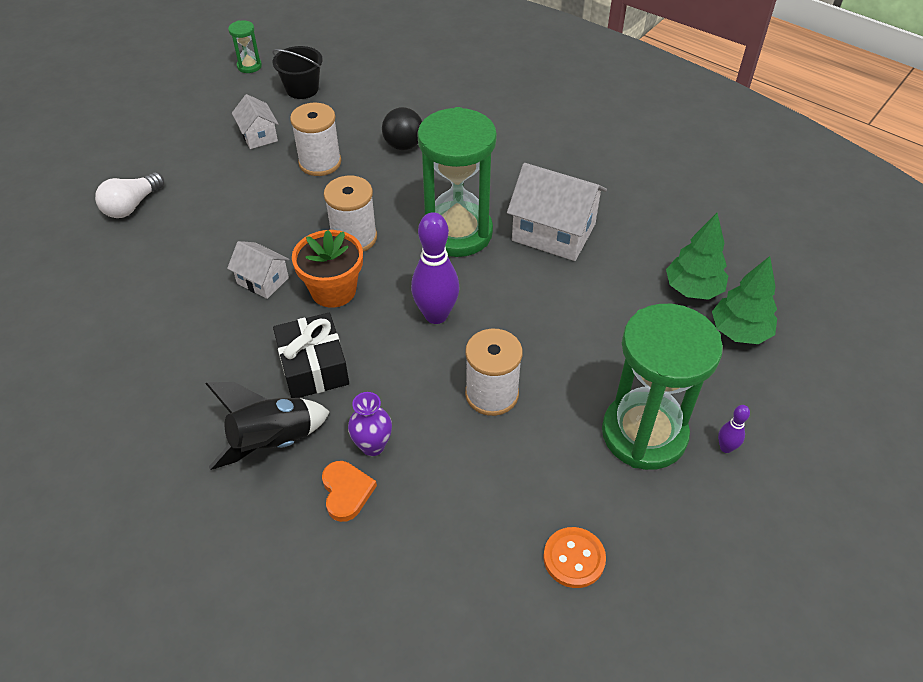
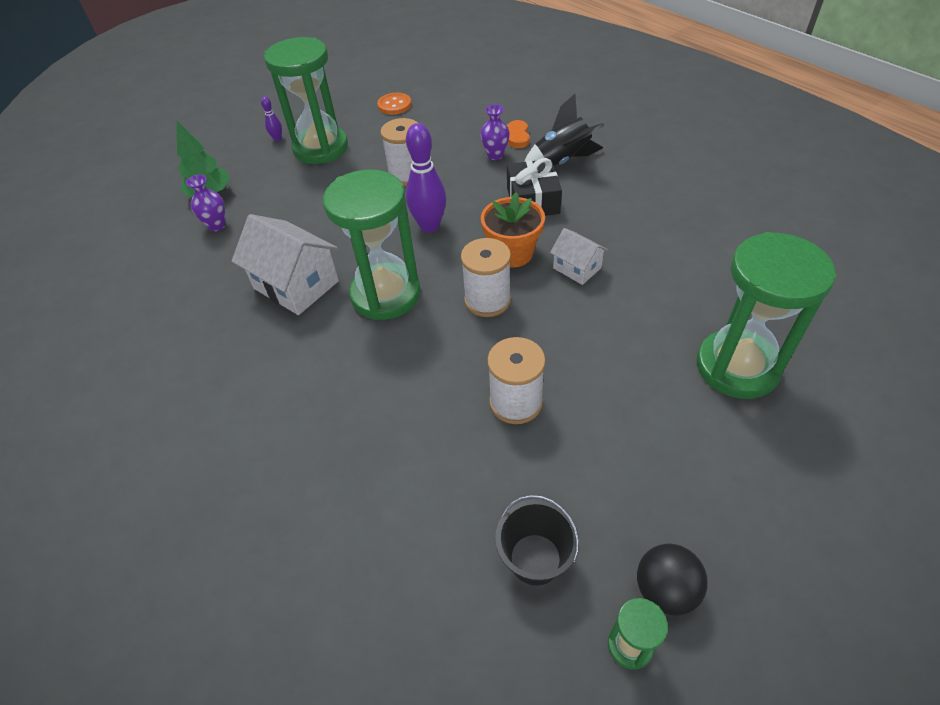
camera: 165 degrees left, 0 degrees up
white light bulb [95,172,164,218] -> green hourglass [696,232,836,399]
white house [232,94,278,149] -> none
black ball [382,107,422,150] -> black ball moved to [637,544,708,615]
green tree [666,213,728,300] -> purple vase [186,175,226,231]

